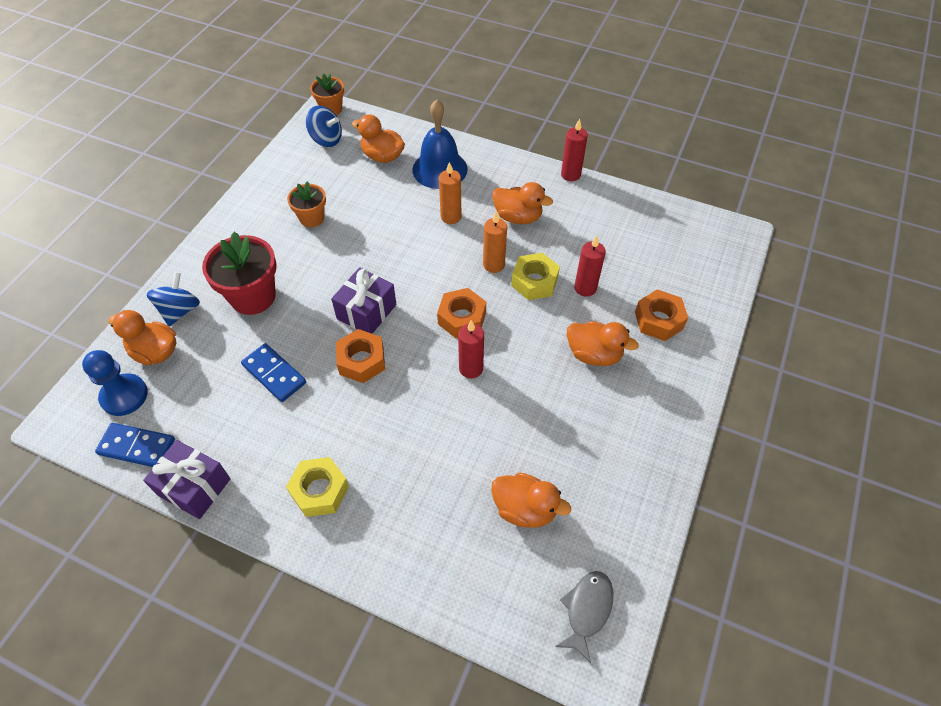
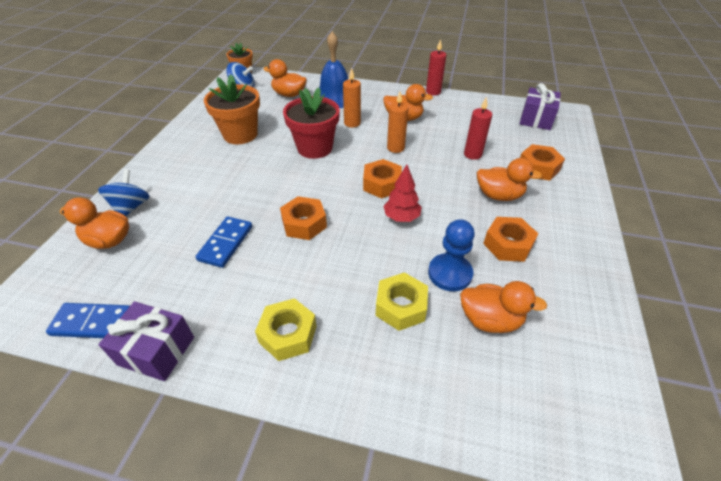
camera: 10 degrees left, 10 degrees down
blue pawn [82,350,148,416] -> blue pawn moved to [428,219,475,291]
red flower pot [202,232,277,315] -> red flower pot moved to [283,88,340,159]
blue domino [241,343,306,402] -> blue domino turned 75 degrees clockwise [195,216,252,268]
orange flower pot [287,182,326,227] -> orange flower pot [204,74,260,144], size x1.69
purple gift [331,267,396,334] -> purple gift moved to [520,83,561,130]
red candle [458,320,484,379] -> red tree [383,165,421,222]
yellow nut [511,253,560,300] -> yellow nut moved to [376,272,428,331]
grey fish [555,571,613,663] -> none
none -> orange nut [483,217,538,262]

